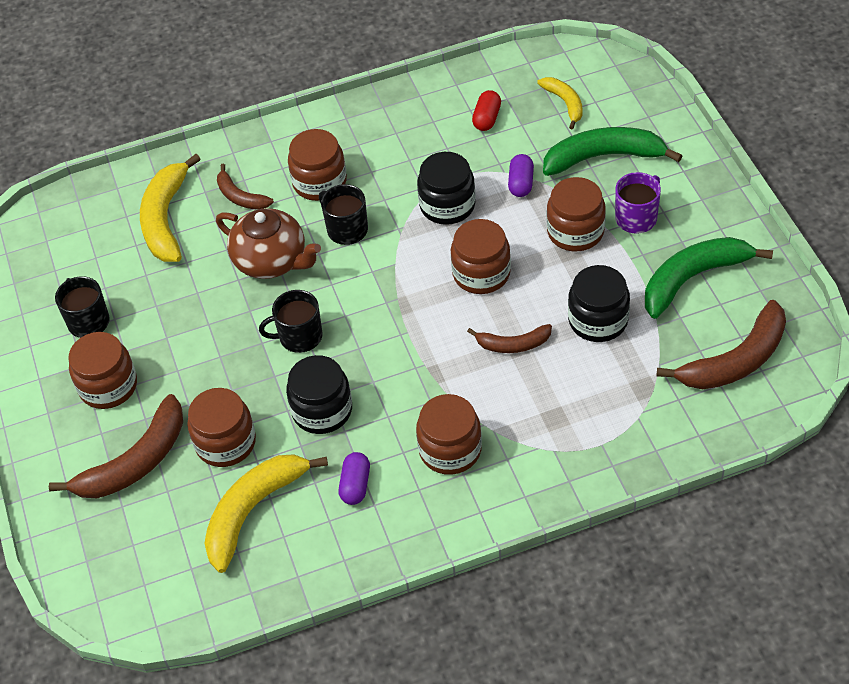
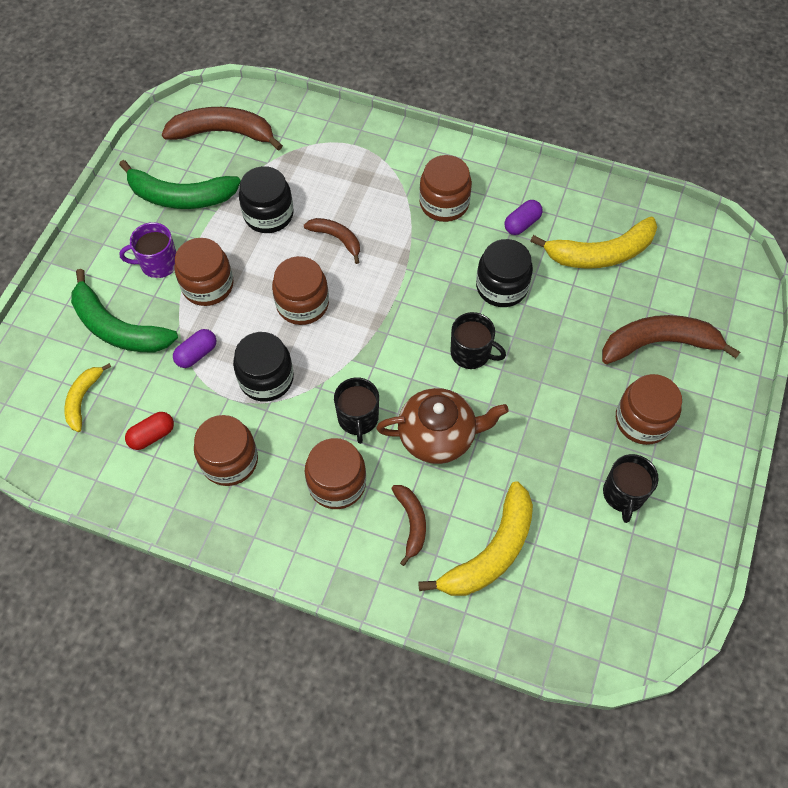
camera: 145 degrees left, 10 degrees up
brown jar [187,388,256,467] -> brown jar moved to [194,415,258,486]
brown teapot [216,208,321,279] -> brown teapot turned 105 degrees clockwise [376,388,509,464]

